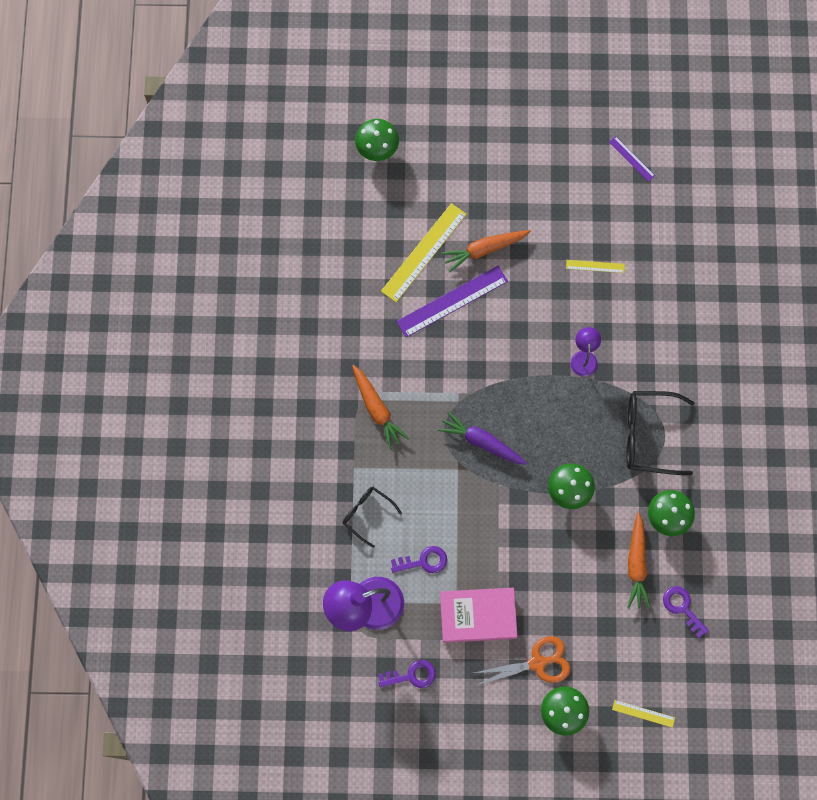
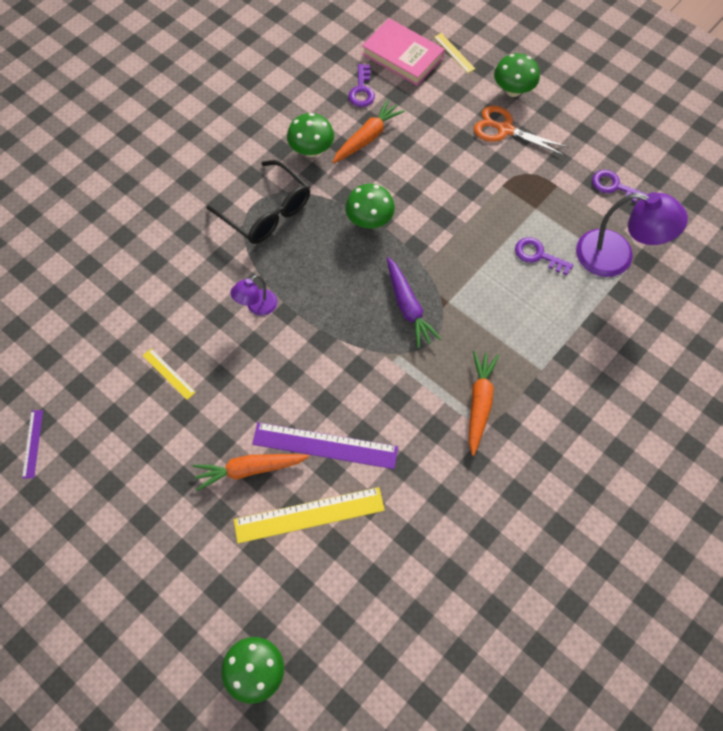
camera: 140 degrees left, 10 degrees down
black glasses [343,487,402,548] -> none
pink book [440,588,518,643] -> pink book moved to [362,18,445,86]
orange carrot [441,230,531,272] -> orange carrot turned 150 degrees clockwise [193,454,309,491]

